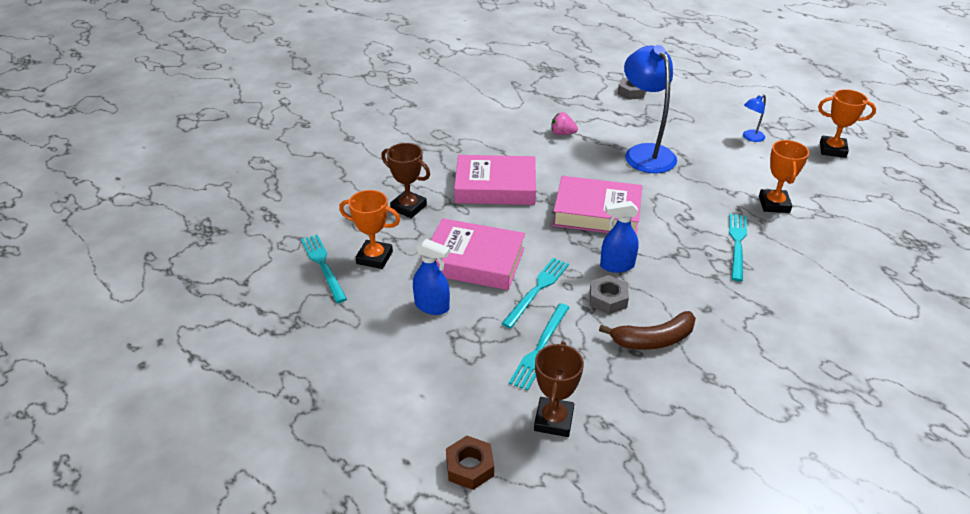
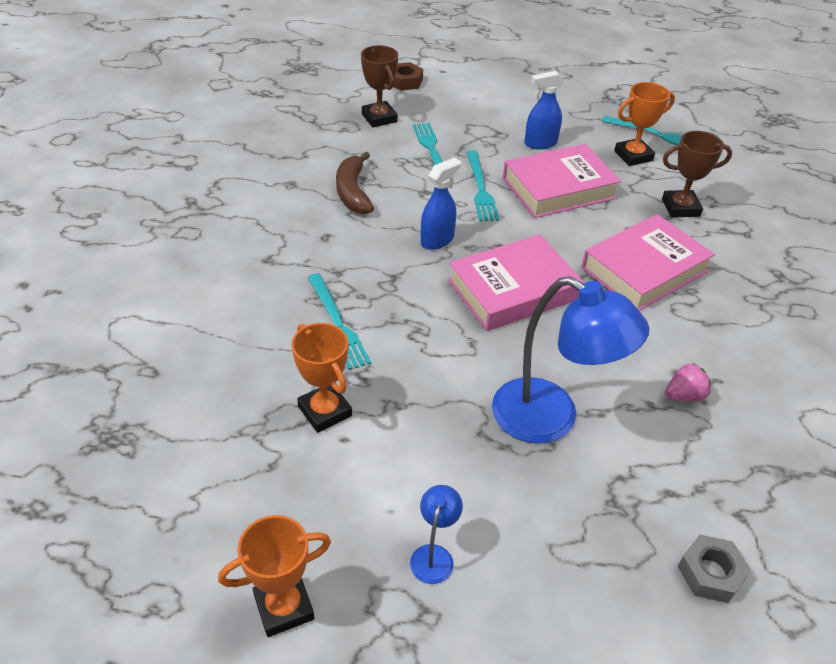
camera: 140 degrees right, 5 degrees up
grey nut [590,275,629,314] -> none
brown banana [599,311,696,350] -> brown banana turned 45 degrees counterclockwise [336,152,374,214]

